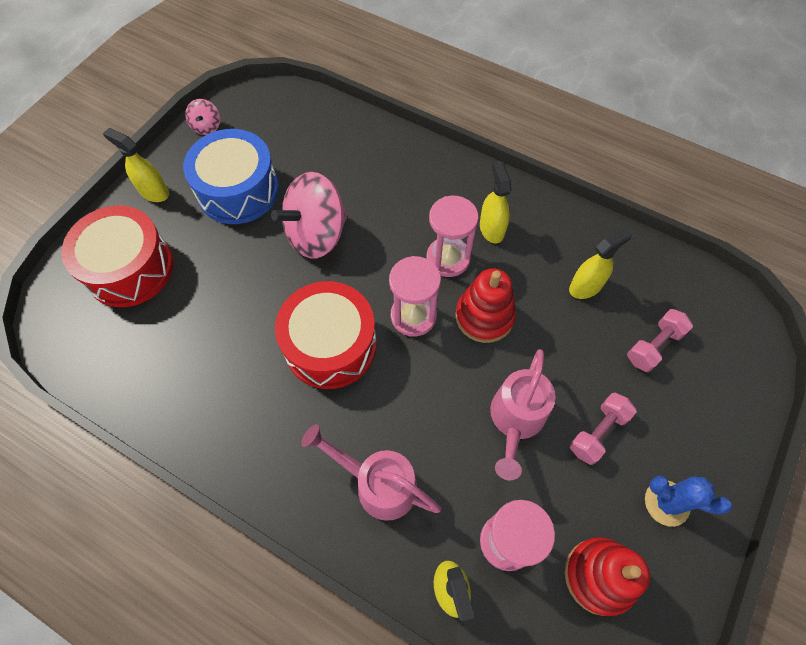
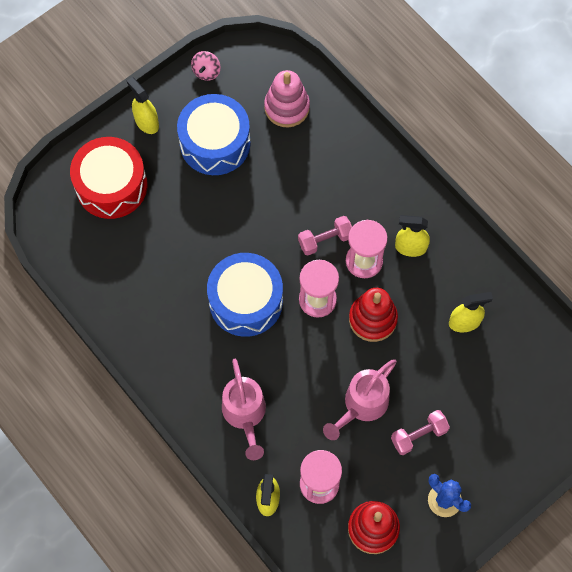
camera: 20 degrees right, 5 degrees up
pink spinning top [271,172,348,258] -> none
red drum [275,281,377,389] -> blue drum [207,253,283,337]
pink watering can [301,424,441,521] -> pink watering can turned 150 degrees counterclockwise [222,359,266,460]
yellow spray bottle [480,161,511,243] -> yellow spray bottle turned 90 degrees counterclockwise [395,215,430,257]
pink dumbbell [627,309,693,372] -> pink dumbbell moved to [298,216,352,255]
none -> pink stacking toy [264,70,310,127]

